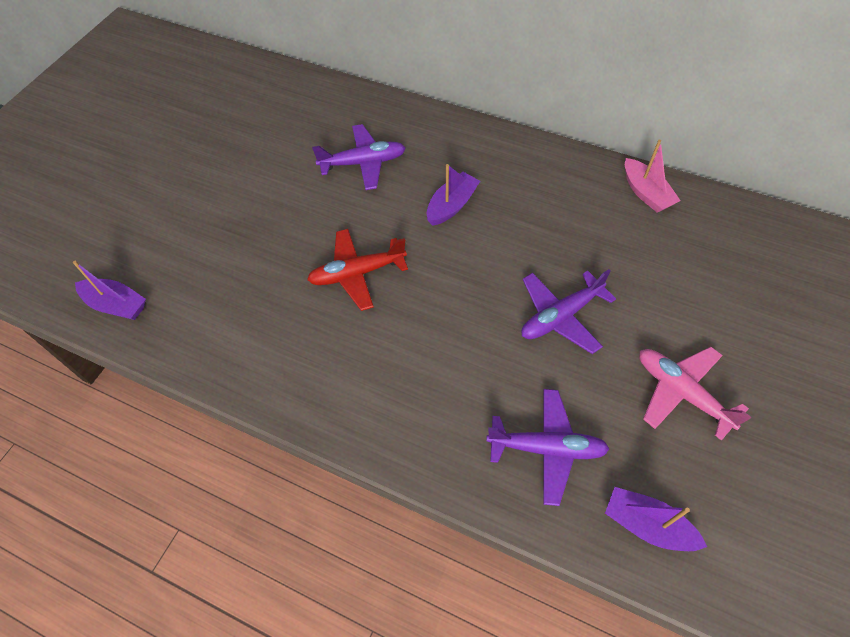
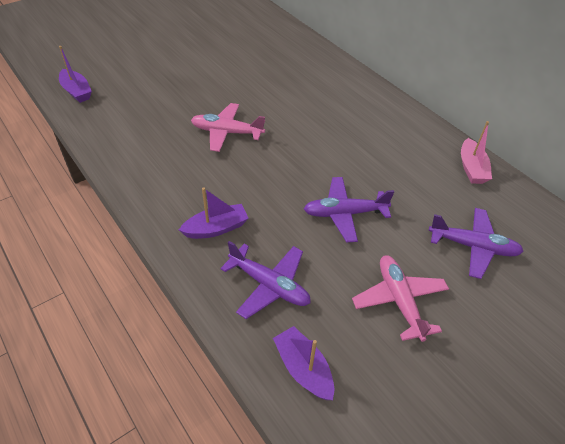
camera: 25 degrees right, 10 degrees down
red plane [307,229,408,311] -> pink plane [191,103,265,152]
purple plane [312,124,406,190] -> purple plane moved to [429,208,524,279]
purple boat [427,164,480,226] -> purple boat moved to [179,187,249,239]

